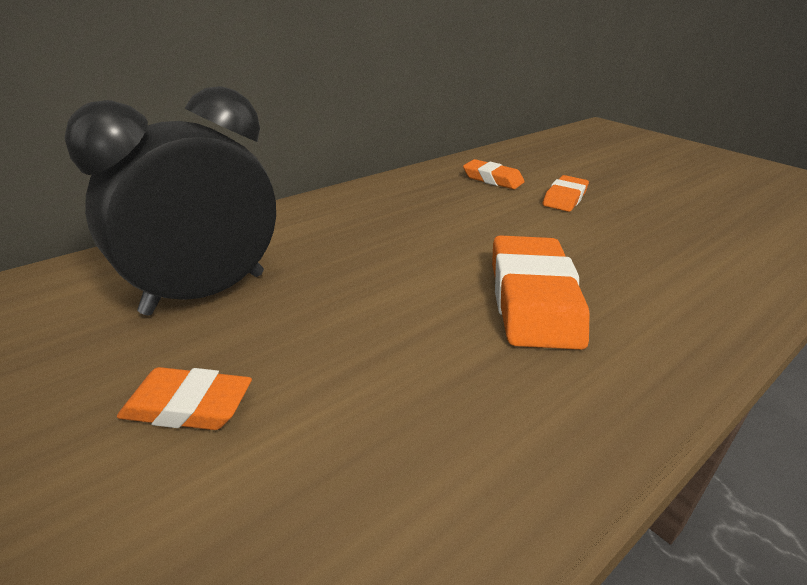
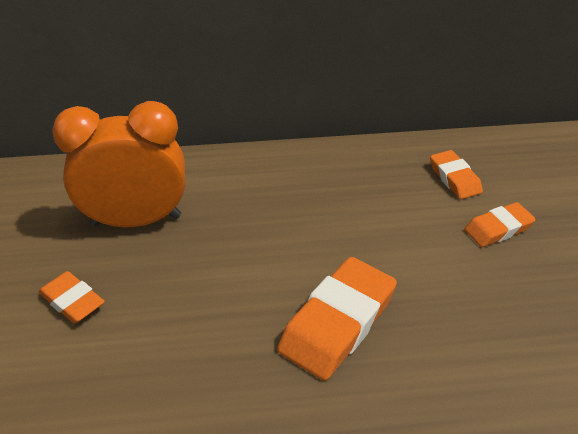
camera: 35 degrees right, 10 degrees up
black clock [64,86,276,316] -> orange clock [52,101,185,227]

